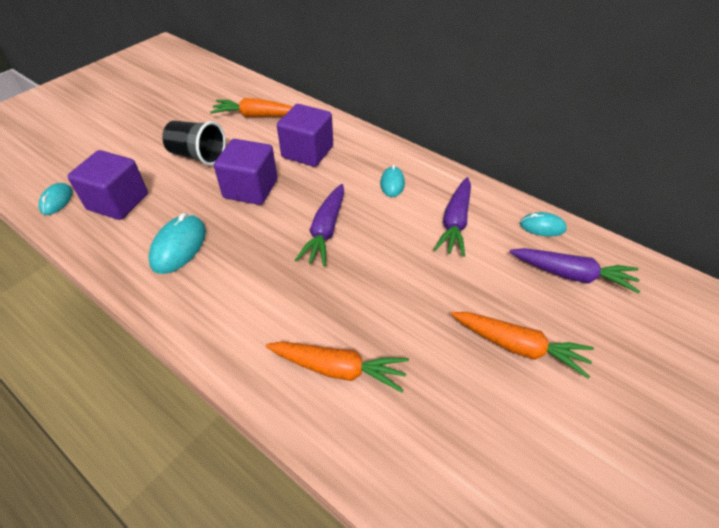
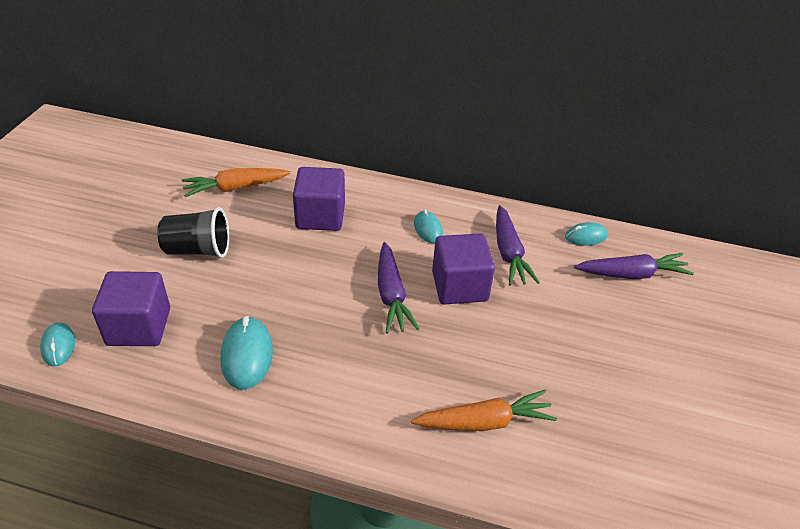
camera: 25 degrees left, 5 degrees down
purple cube [214,139,277,205] -> purple cube moved to [432,233,495,305]
orange carrot [451,312,594,379] -> none

